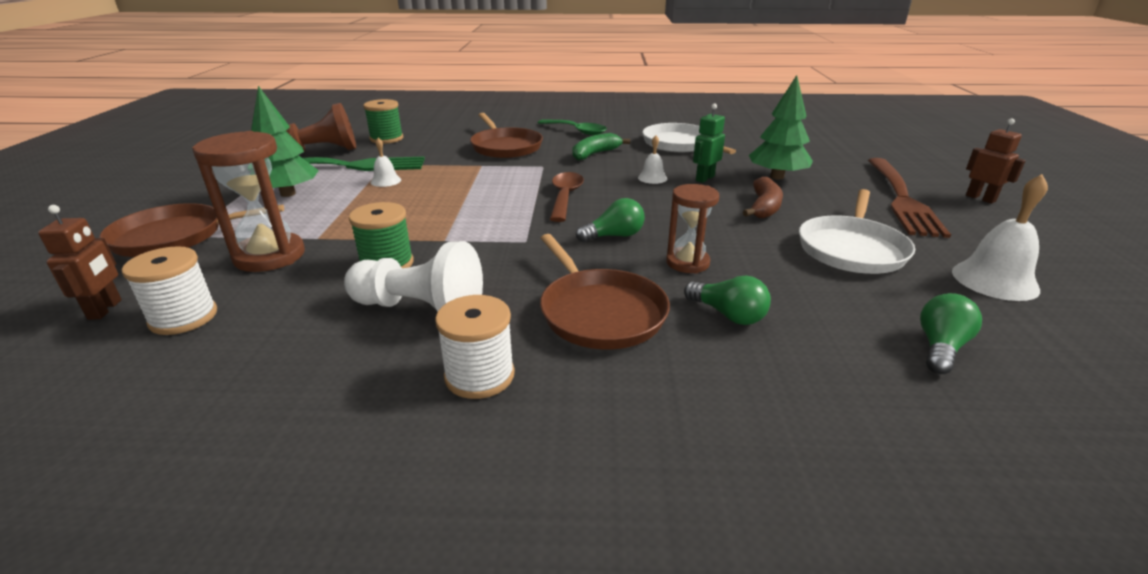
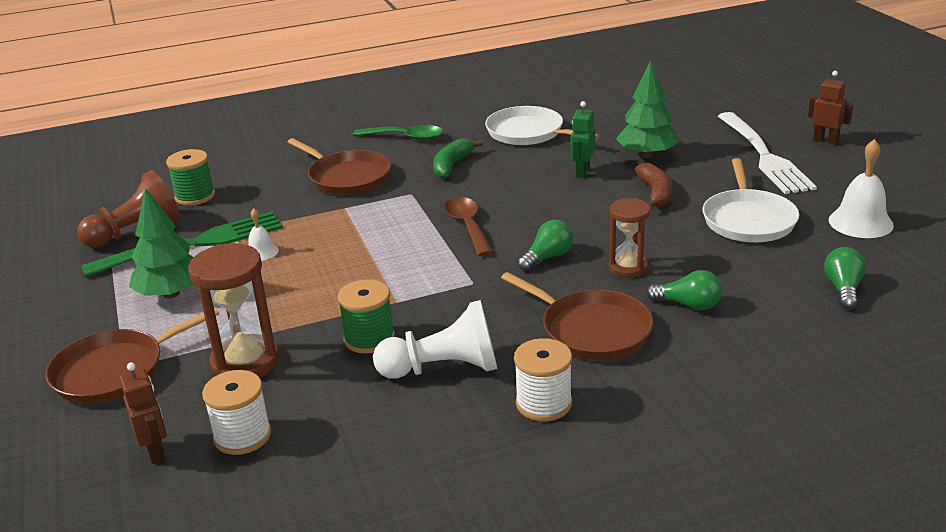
camera: 20 degrees left, 0 degrees up
white bell [638,135,668,184] -> none
brown fork [868,158,951,238] -> white fork [718,112,817,194]

